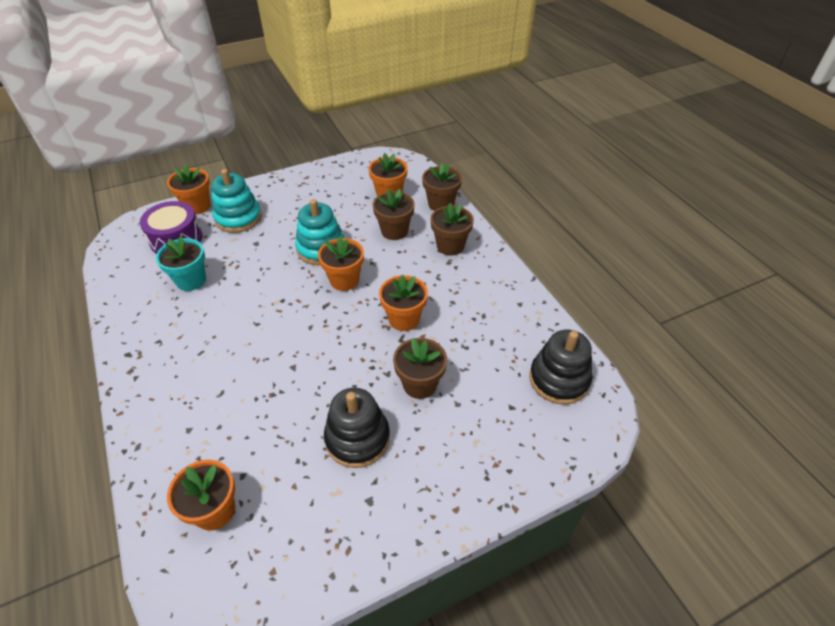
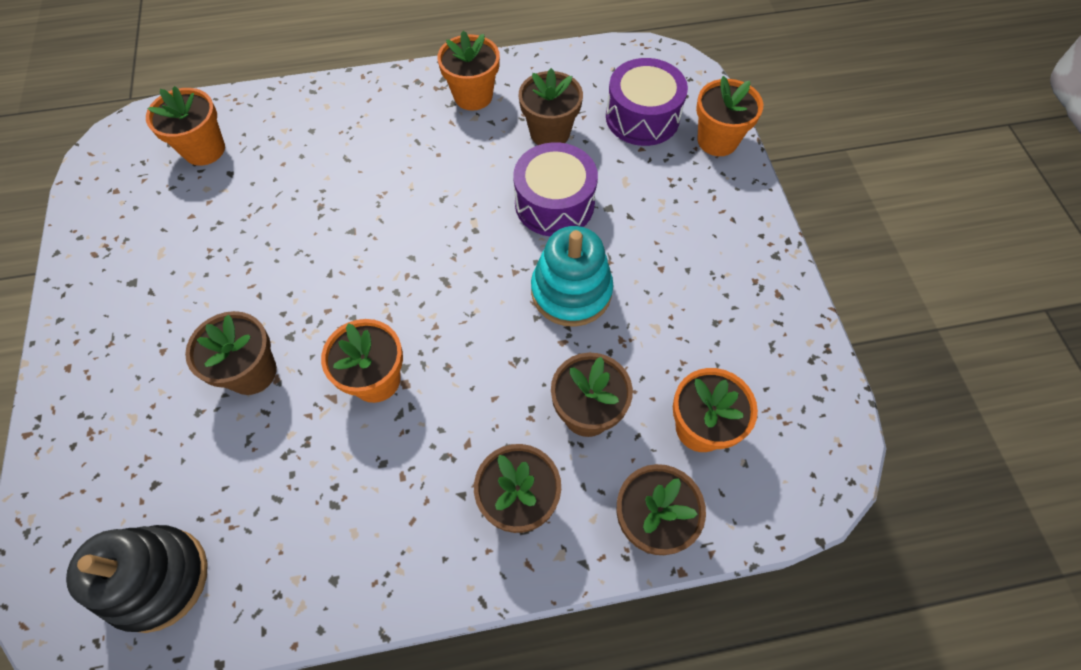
camera: 105 degrees right, 15 degrees up
turquoise flower pot [156,236,206,291] -> brown flower pot [519,68,583,145]
turquoise stacking toy [211,169,262,233] -> none
orange flower pot [318,236,364,291] -> orange flower pot moved to [437,31,500,111]
black stacking toy [324,388,390,468] -> none
none -> purple drum [513,142,598,237]

